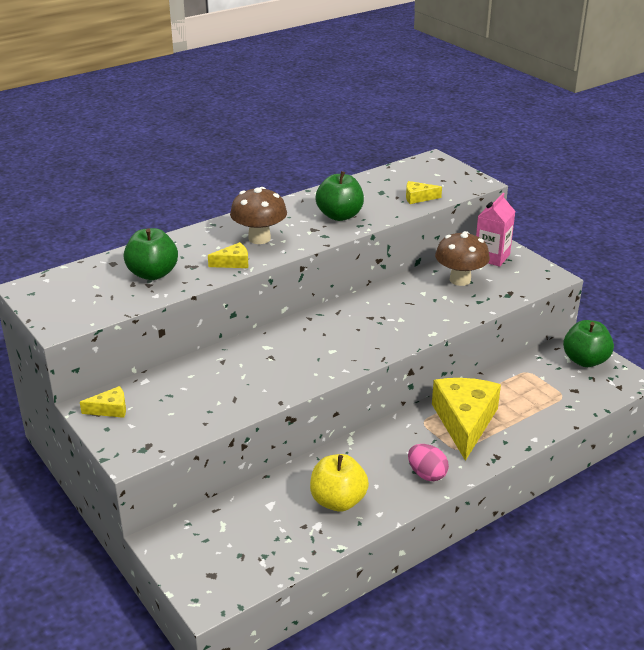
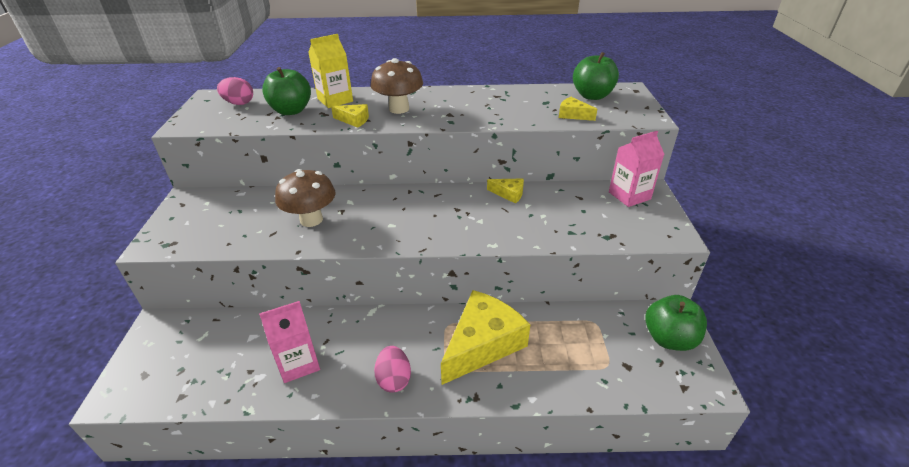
camera: 35 degrees right, 5 degrees up
yellow cheese [80,386,126,418] -> yellow cheese moved to [487,178,524,204]
yellow apple [310,454,369,512] -> pink carton [259,301,320,383]
green apple [315,171,364,221] -> green apple moved to [573,52,619,100]
brown mushroom [435,231,490,286] -> brown mushroom moved to [275,169,335,227]
none -> pink egg [217,77,253,105]
none -> yellow carton [308,34,353,108]

